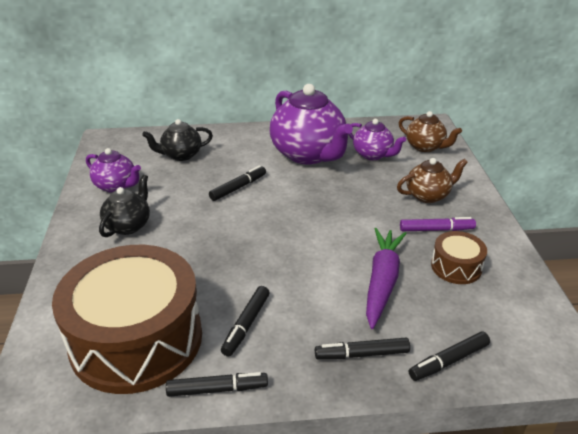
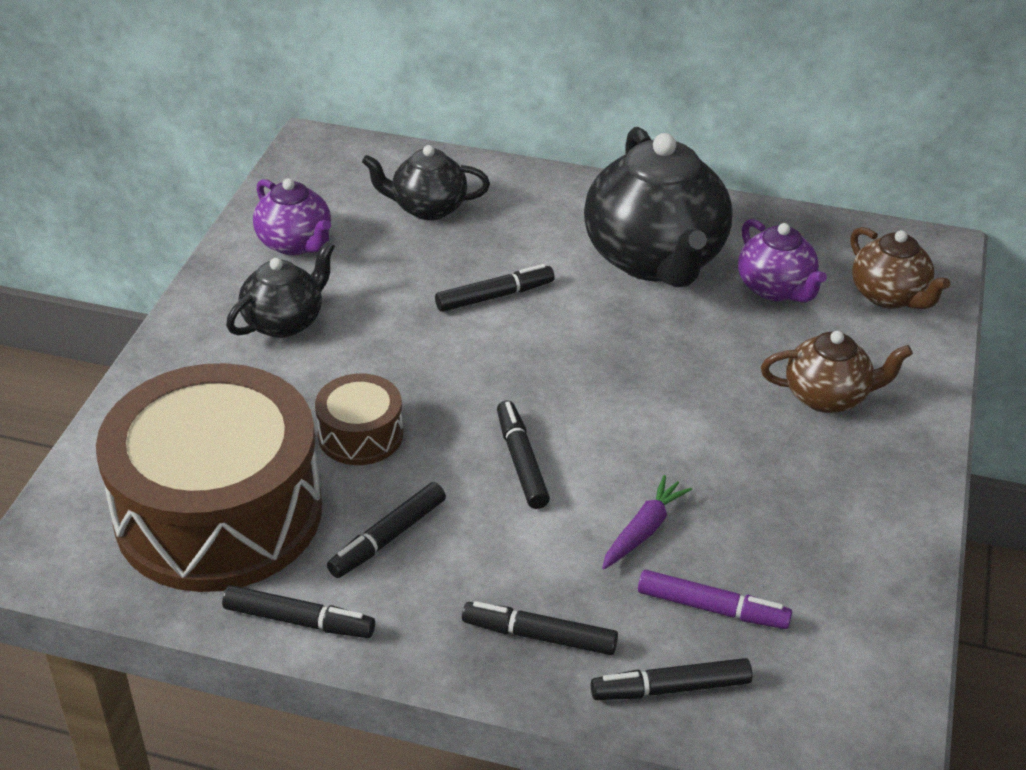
camera: 20 degrees right, 5 degrees up
purple teapot [270,84,353,164] -> black teapot [584,127,733,287]
purple carrot [366,228,407,329] -> purple carrot [602,475,692,569], size x0.56
purple marker [400,217,476,231] -> purple marker moved to [638,570,792,629]
brown drum [431,231,487,284] -> brown drum moved to [315,373,403,465]
none -> black marker [497,401,550,509]

